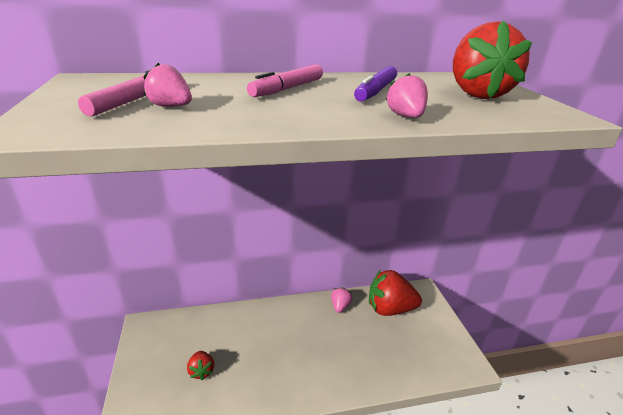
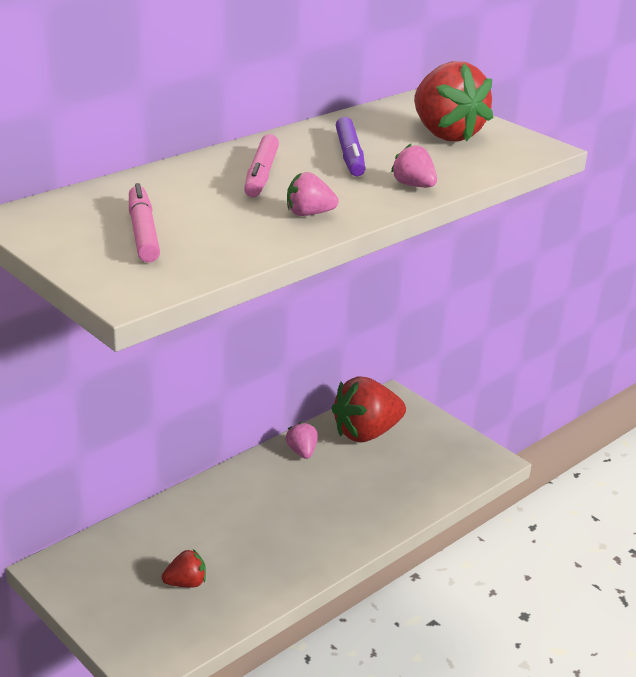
camera: 30 degrees left, 0 degrees up
pink strawberry [144,62,192,107] -> pink strawberry moved to [287,172,339,216]
red strawberry [187,351,214,380] -> red strawberry turned 60 degrees counterclockwise [162,549,206,588]

